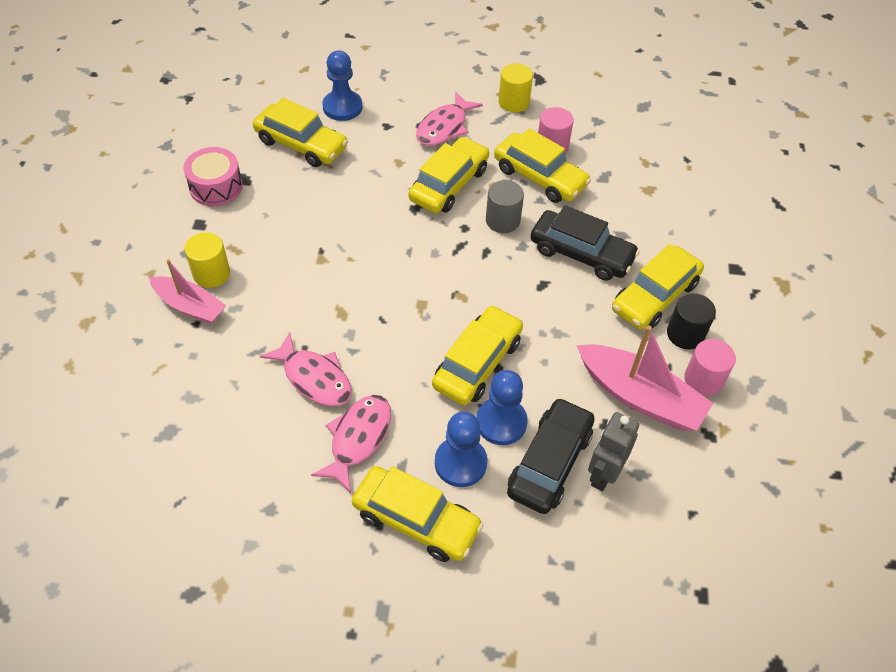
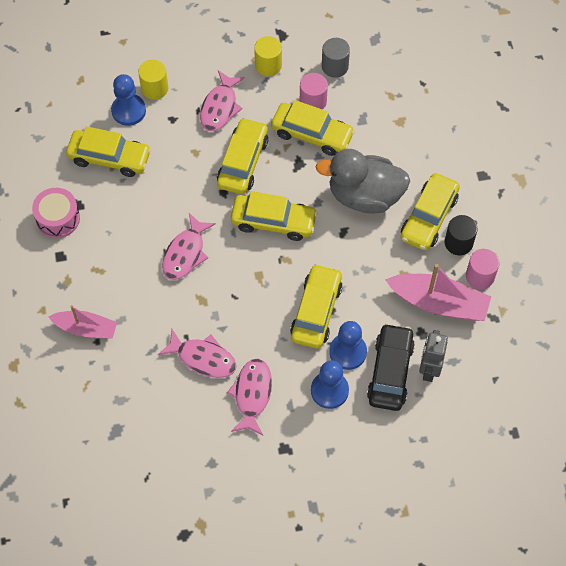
camera: 15 degrees left, 10 degrees up
yellow cylinder [184,232,230,288] -> yellow cylinder moved to [138,60,168,100]
yellow car [352,466,483,562] -> yellow car moved to [231,191,318,241]
grey cylinder [486,180,524,233] -> grey cylinder moved to [322,38,350,78]
black car [531,205,640,281] -> grey duck [316,149,410,213]
none -> pink fish [162,213,216,280]

